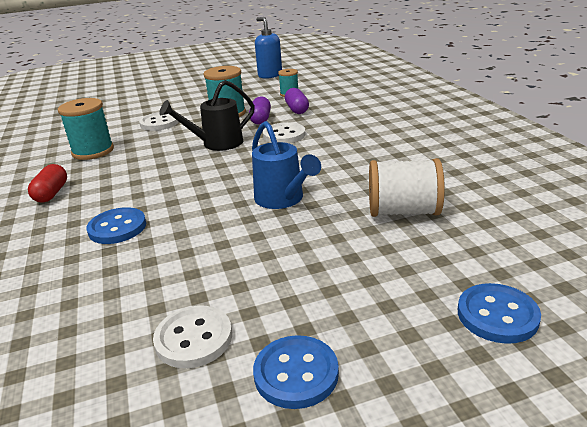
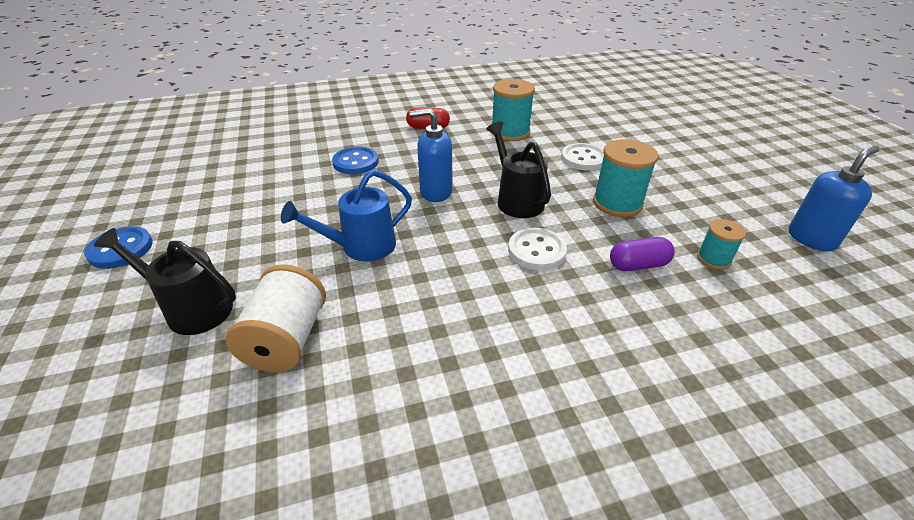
camera: 90 degrees right, 10 degrees up
white button [153,306,232,368] -> none
purple capsule [249,96,271,125] -> none
blue button [458,283,541,344] -> none
none -> black watering can [94,228,236,335]
none -> blue soap dispenser [410,108,453,202]

